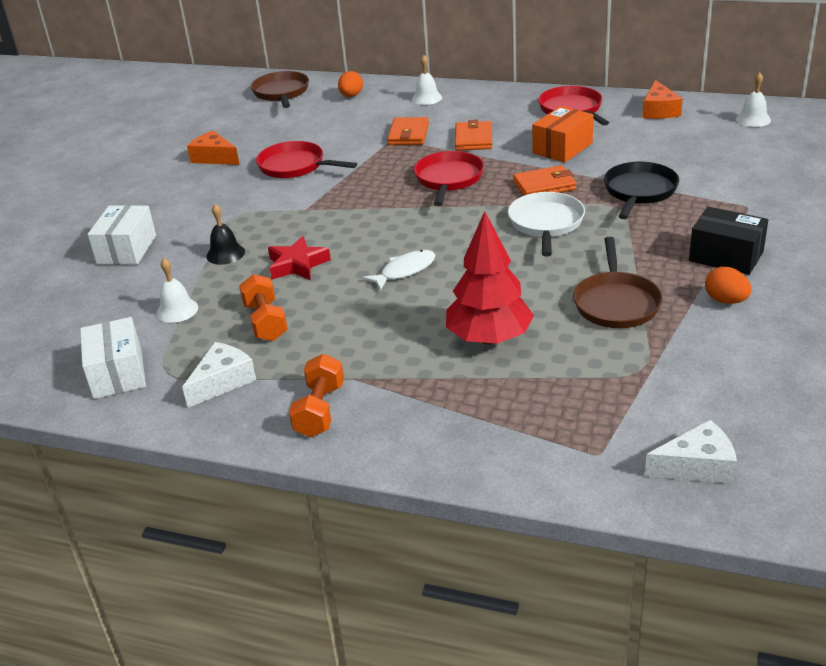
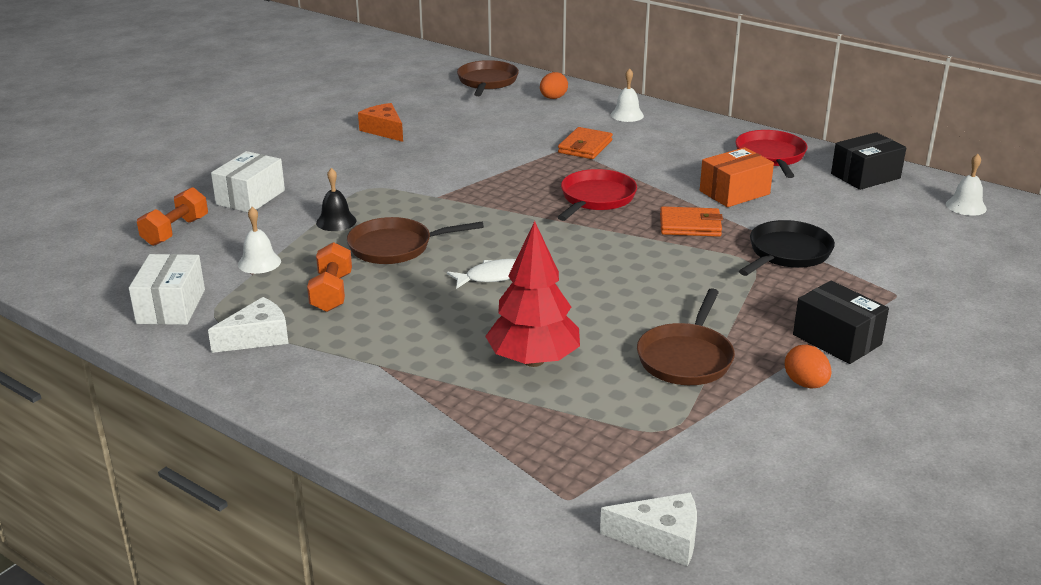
camera: 15 degrees right, 5 degrees down
red pan [256,141,357,178] -> none
red star [268,236,331,280] -> brown pan [347,217,484,264]
orange dumbbell [289,354,344,437] -> orange dumbbell moved to [137,187,208,246]
orange wallet [455,119,492,151] -> none
white pan [508,192,585,256] -> none
orange cheese [642,80,683,119] -> black box [831,132,906,190]

